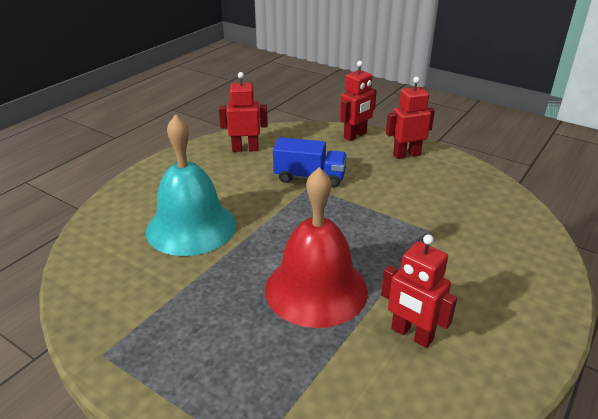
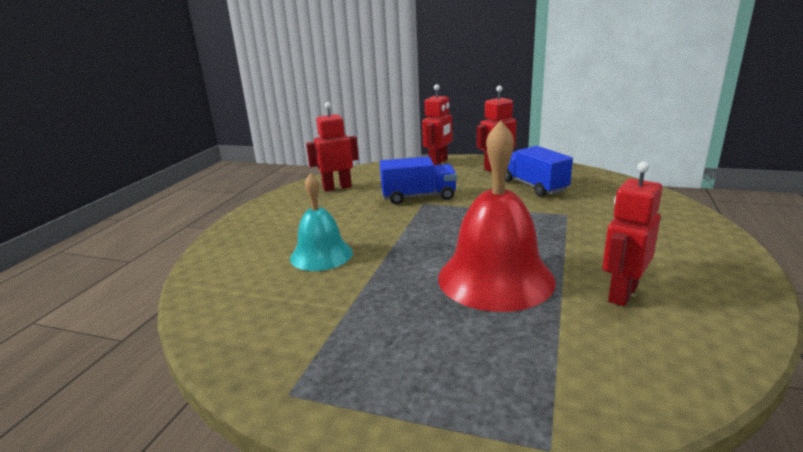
camera: 15 degrees left, 10 degrees down
turquoise bell [146,114,236,256] -> turquoise bell [290,173,353,271], size x0.61
red robot [381,234,457,348] -> red robot turned 105 degrees clockwise [602,161,662,306]
none -> blue truck [505,146,573,197]

